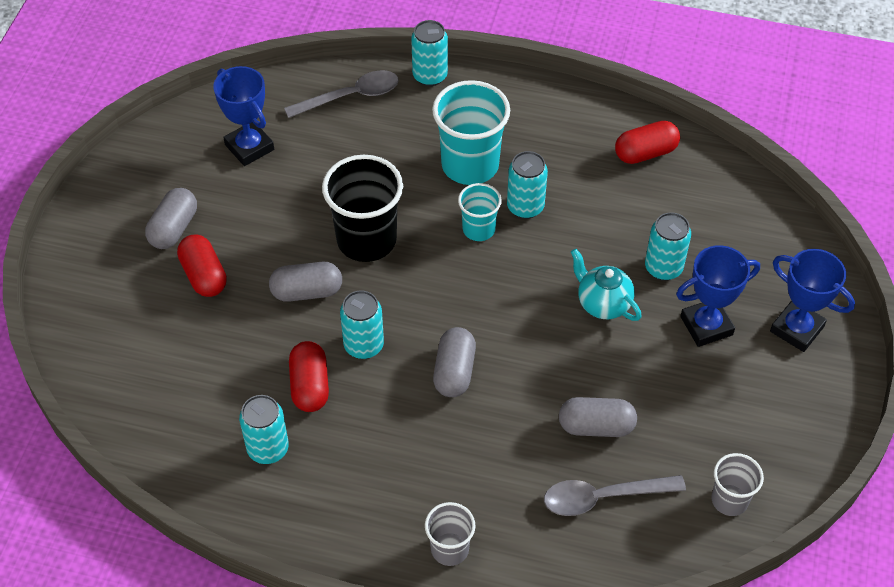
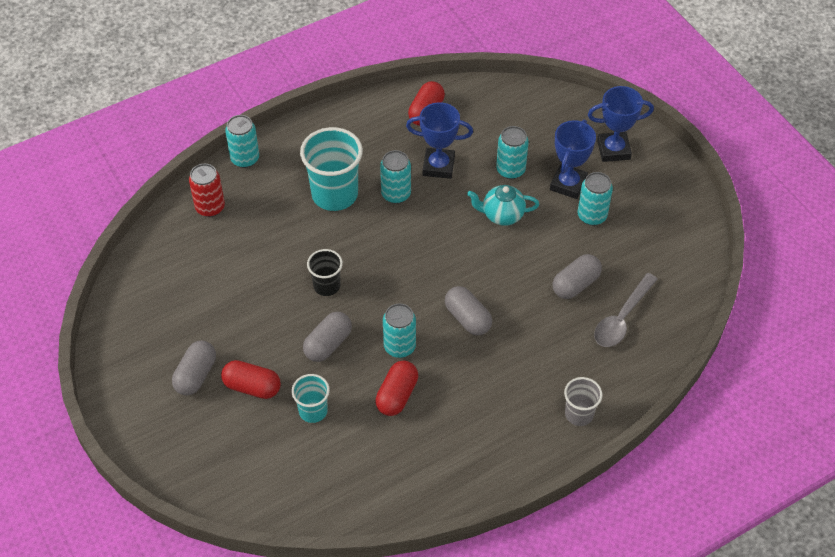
camera: 45 degrees left, 0 degrees up
grey capsule [145,188,197,249] -> grey capsule turned 45 degrees clockwise [172,340,216,396]
blue trophy [213,66,274,166] -> blue trophy moved to [406,102,473,179]
turquoise can [239,395,289,464] -> turquoise can moved to [578,172,613,226]
grey spoon [284,70,399,118] -> red can [189,164,225,217]
red capsule [289,341,329,412] -> red capsule turned 75 degrees clockwise [375,360,418,416]
black cup [322,155,403,262] -> black cup [307,249,343,296], size x0.55
turquoise cup [458,183,502,241] -> turquoise cup moved to [292,374,330,423]
grey cup [712,453,764,516] -> none

